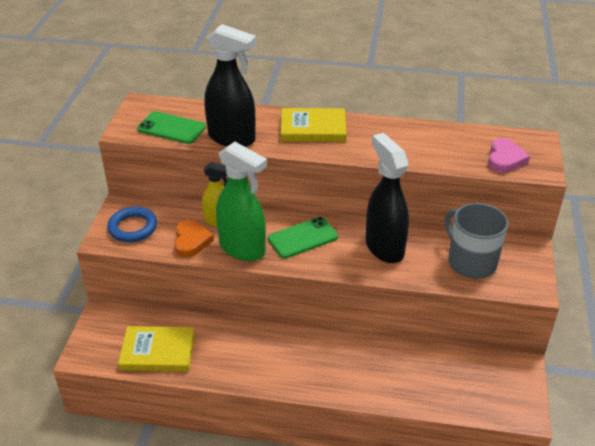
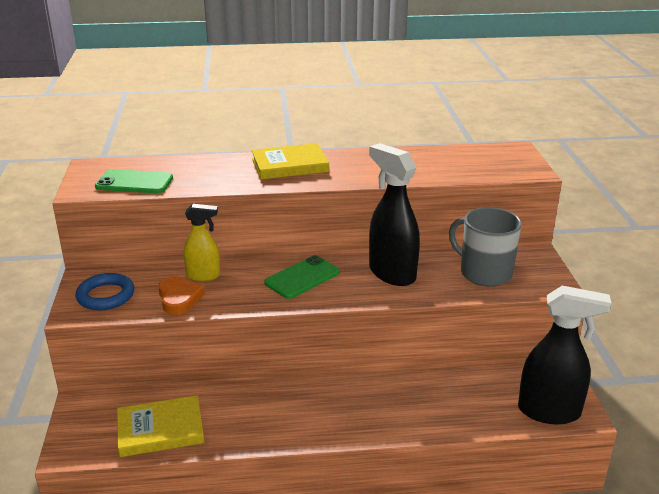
camera: 15 degrees left, 10 degrees down
black spray bottle [205,24,257,147] -> black spray bottle moved to [518,286,611,424]
green spray bottle [216,142,267,261] -> none
pink heart [488,138,530,173] -> none

